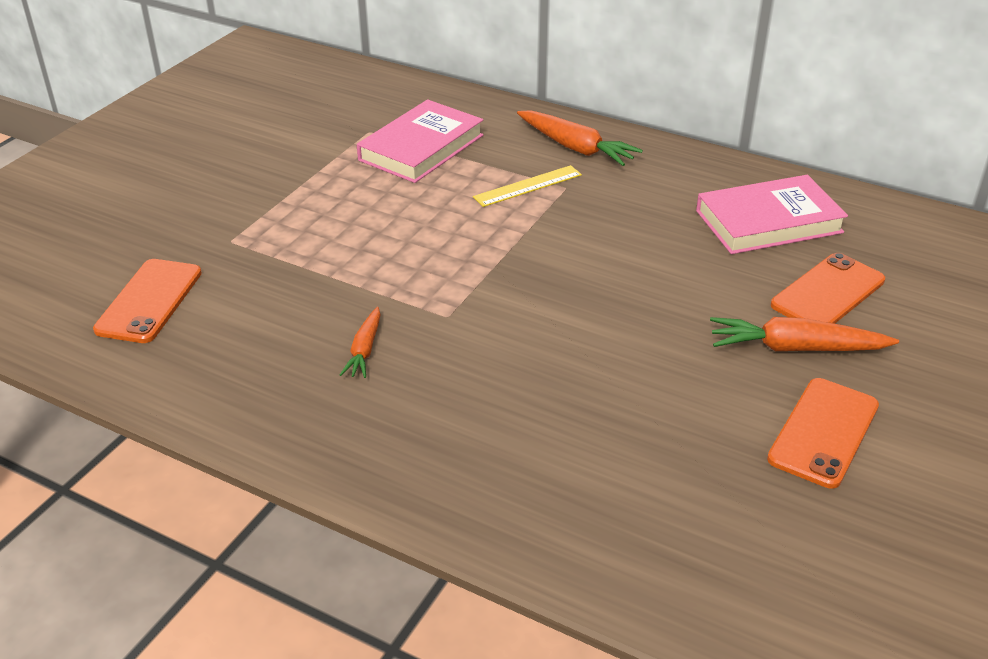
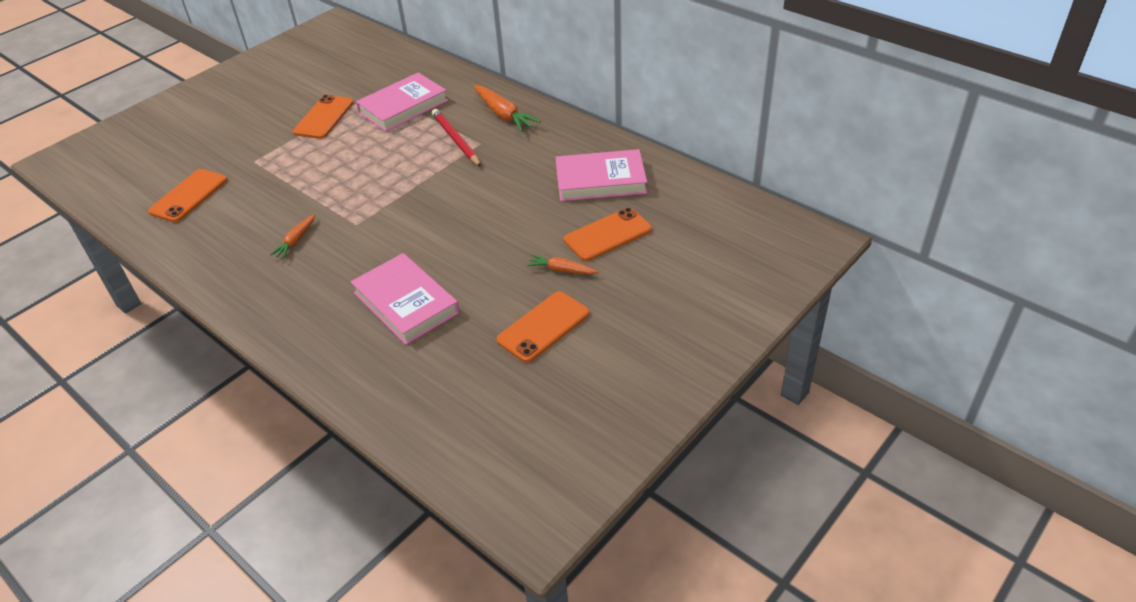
camera: 15 degrees right, 5 degrees up
yellow ruler [473,165,582,207] -> red pencil [432,109,481,167]
orange carrot [710,317,899,351] -> orange carrot [527,254,599,274], size x0.59
none -> orange phone [293,95,354,139]
none -> pink book [351,253,459,345]

